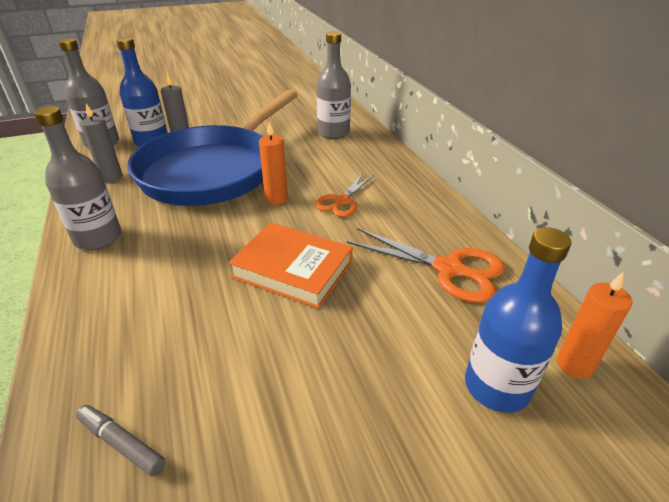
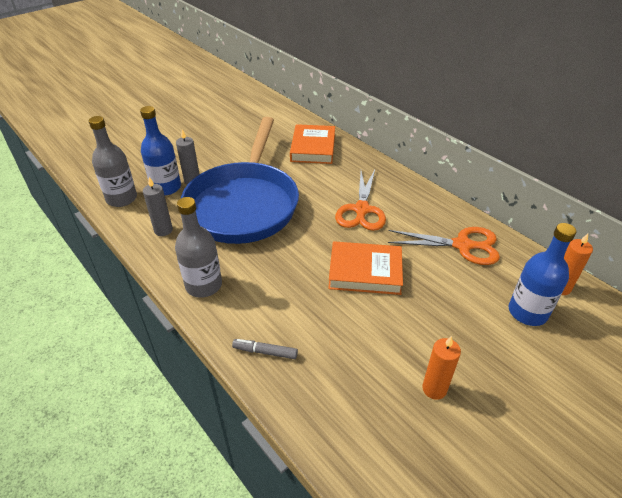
camera: 20 degrees left, 5 degrees up
grey marker [76,405,165,477] -> grey marker moved to [232,339,298,359]
orange candle [259,121,288,205] -> orange candle moved to [422,336,461,400]
orange scissors [315,173,374,217] -> orange scissors [335,170,386,231], size x1.53
grey bottle [317,31,351,139] -> orange book [290,124,335,164]

